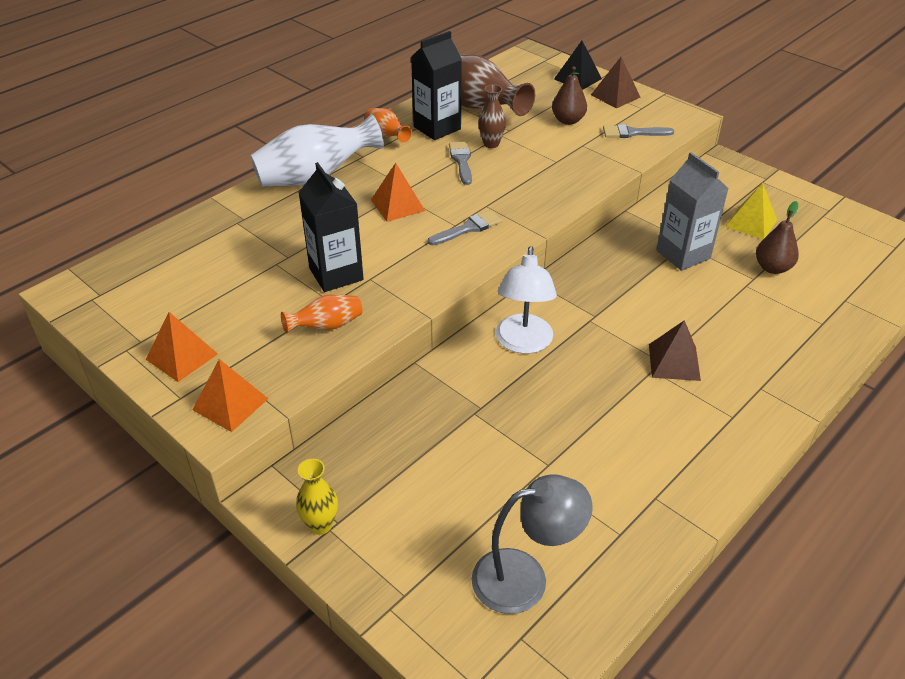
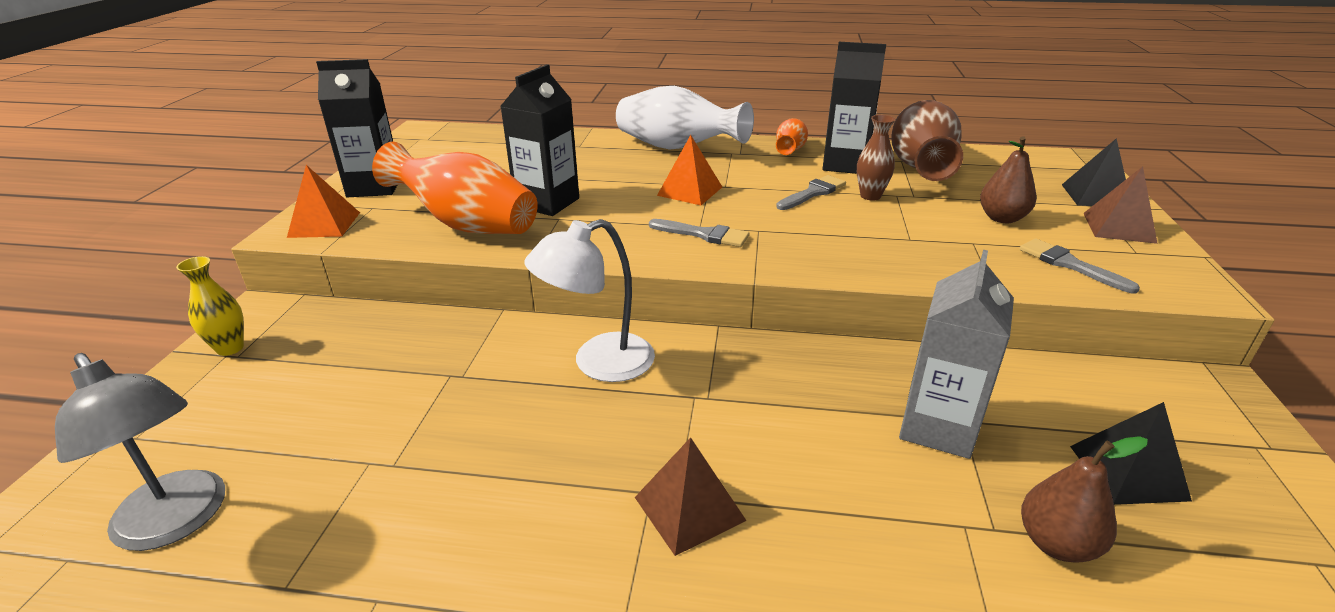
camera: 55 degrees right, 10 degrees down
orange pyramid [146,312,218,382] -> black carton [316,59,397,197]
orange vase [281,294,362,333] -> orange vase [372,142,538,234], size x1.98
yellow pyramid [725,183,777,239] -> black pyramid [1070,402,1192,505]

